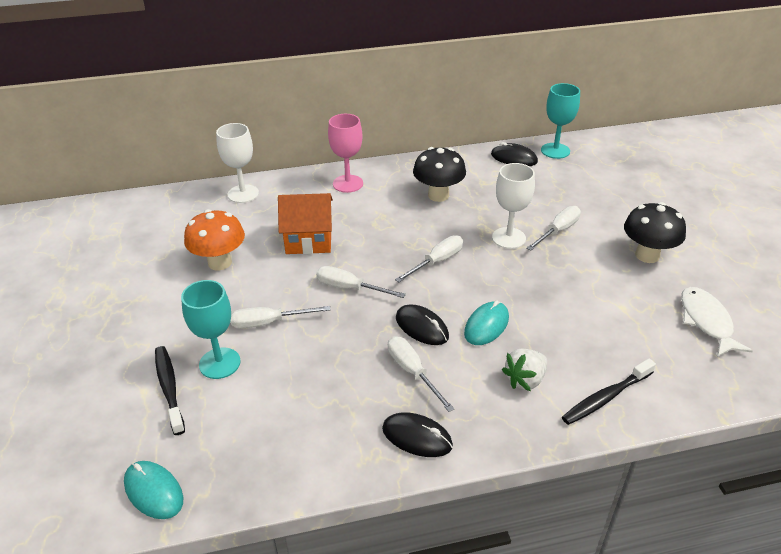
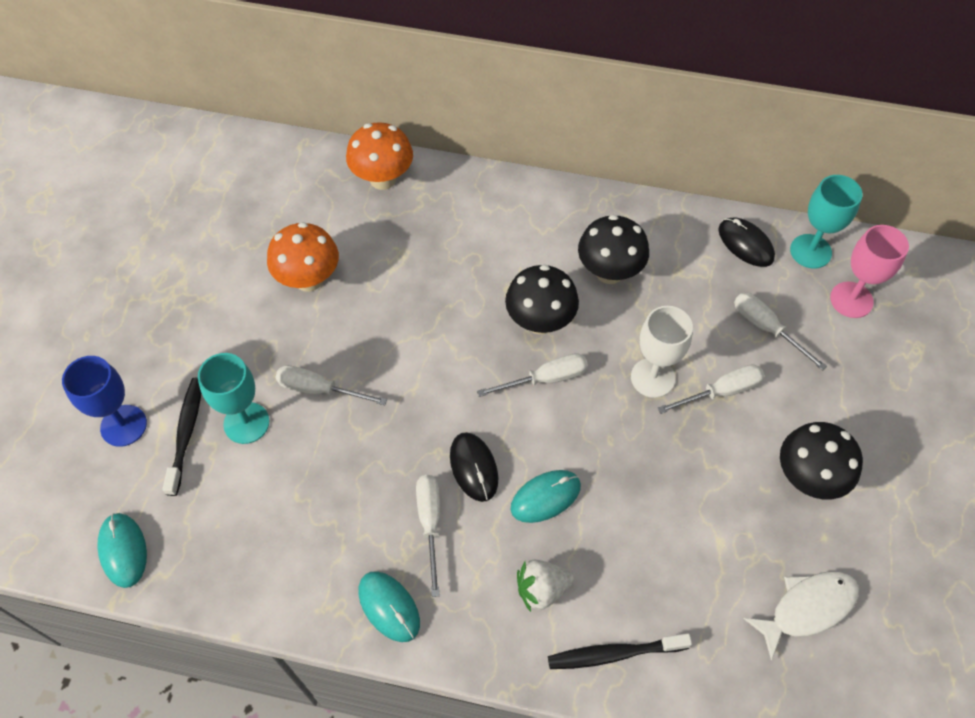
camera: 25 degrees right, 20 degrees up
white goblet [216,123,259,203] -> orange mushroom [346,122,413,190]
orange house [278,193,333,254] -> none
white screwdriver [316,266,406,298] -> white screwdriver moved to [734,292,827,371]
pink goblet [328,114,363,193] -> pink goblet moved to [830,225,909,318]
black mouse [382,412,453,457] -> turquoise mouse [358,571,420,642]
white fish [681,287,753,357] -> white fish turned 45 degrees clockwise [743,571,859,660]
none -> blue goblet [62,356,147,447]
none -> black mushroom [505,265,579,334]

